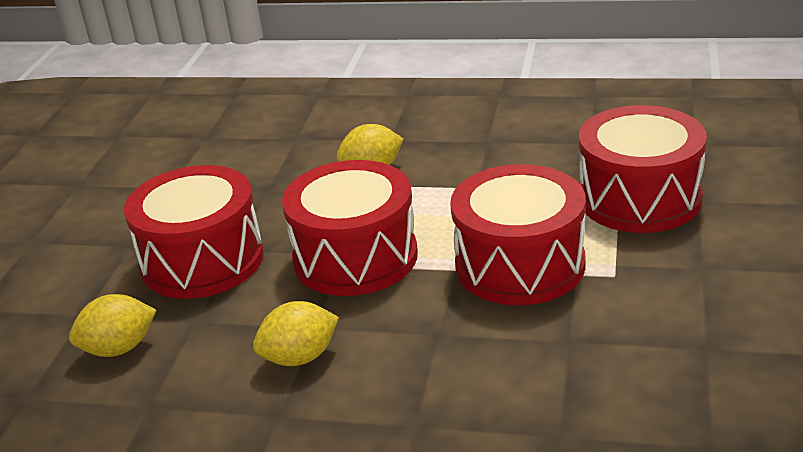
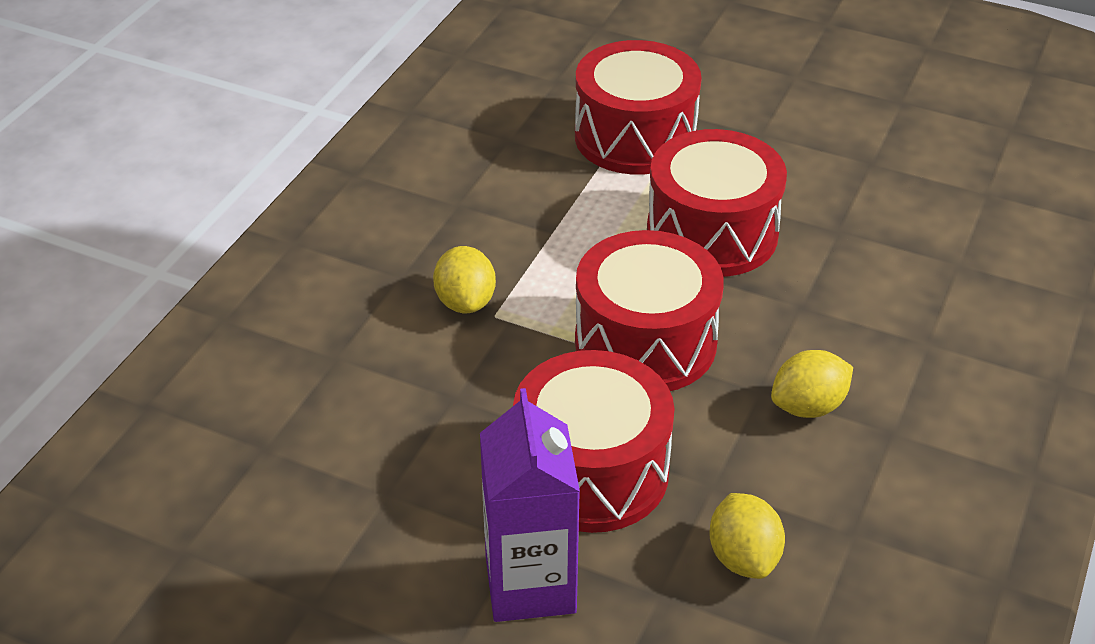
camera: 80 degrees left, 10 degrees up
yellow lemon [253,301,339,366] -> yellow lemon turned 75 degrees clockwise [771,350,853,418]
none -> purple carton [480,388,580,622]

